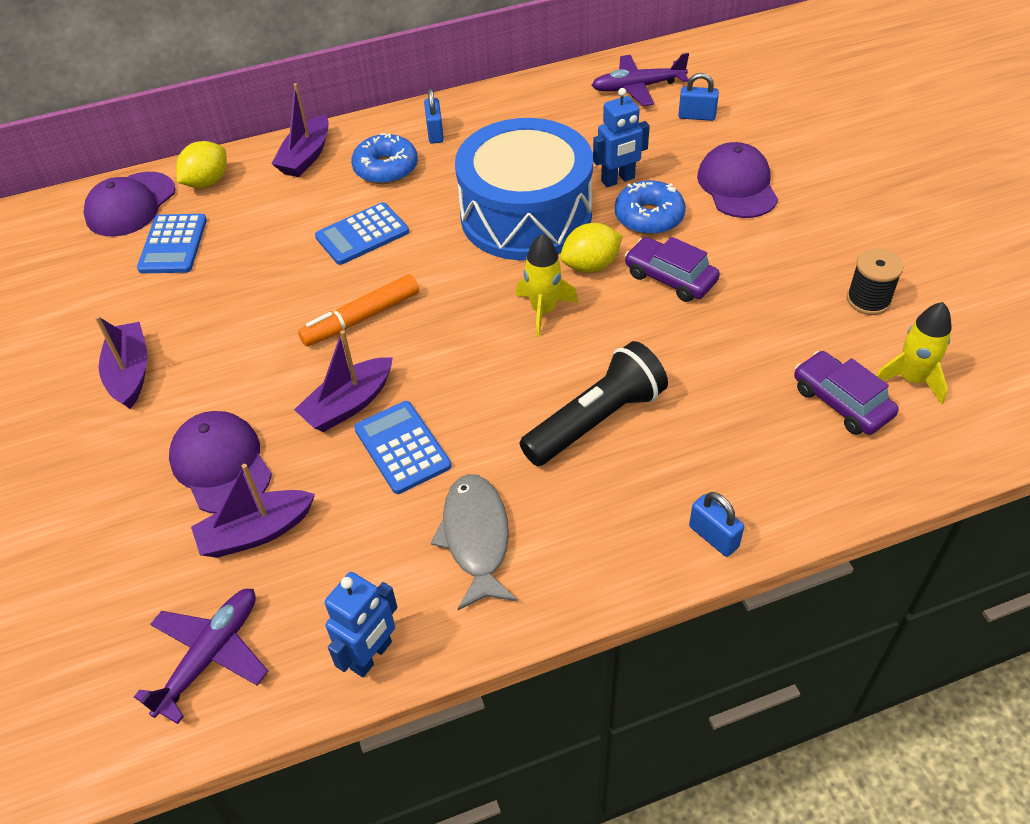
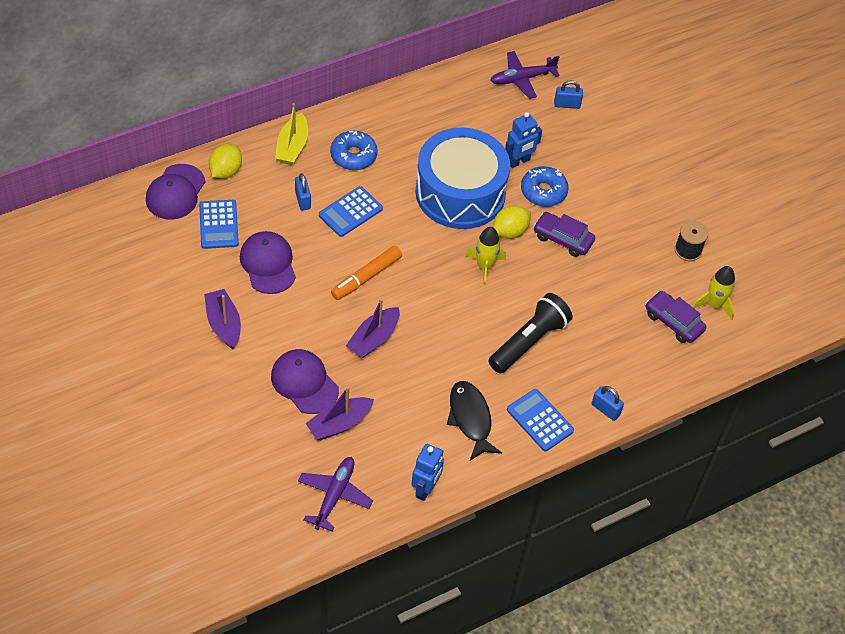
camera: 15 degrees left, 5 degrees up
purple boat [272,83,329,177] -> yellow boat [275,103,308,165]
blue calculator [354,401,451,494] -> blue calculator moved to [507,389,574,451]
blue padlock [424,89,444,144] -> blue padlock moved to [295,173,311,211]
grey fish [431,474,518,610] -> black fish [447,381,502,461]
purple cap [697,142,778,218] -> purple cap moved to [240,231,296,294]

